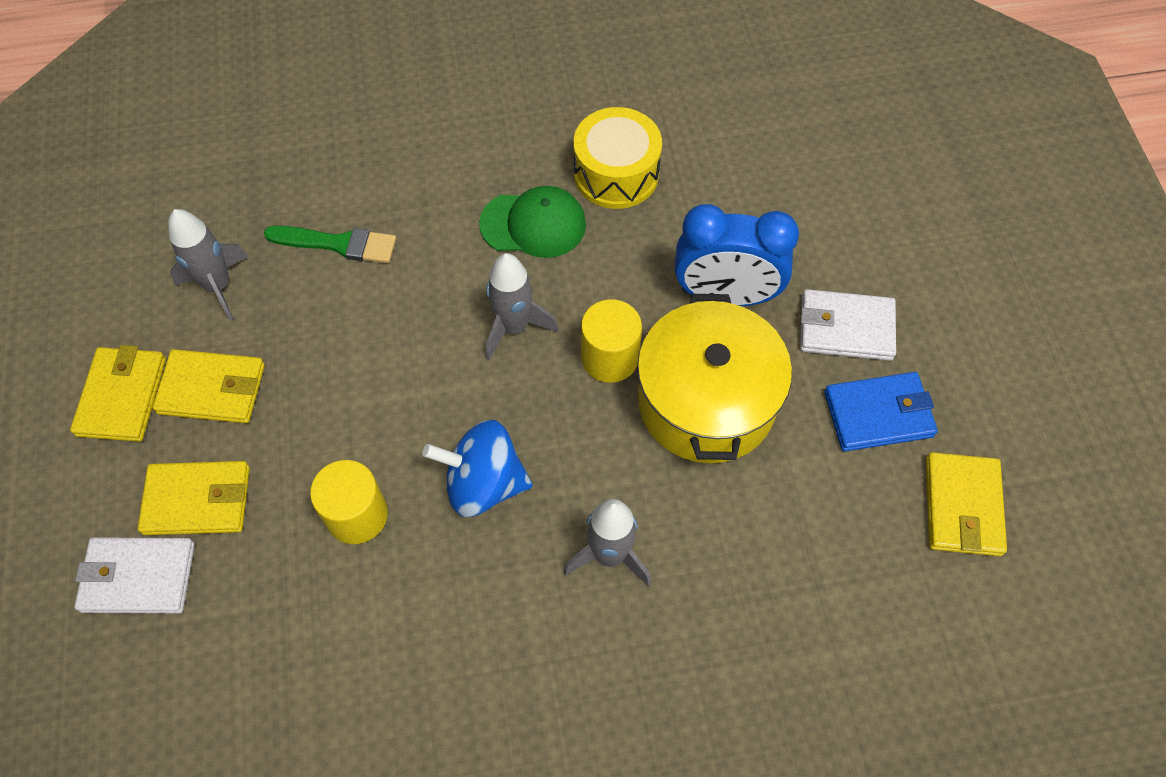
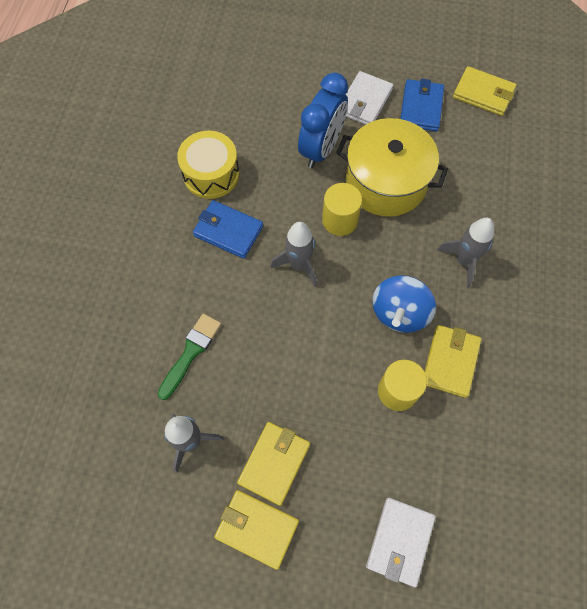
camera: 70 degrees left, 5 degrees up
yellow wallet [138,461,250,535] -> yellow wallet moved to [424,325,481,398]
green cap [479,186,586,258] -> blue wallet [193,200,263,259]

